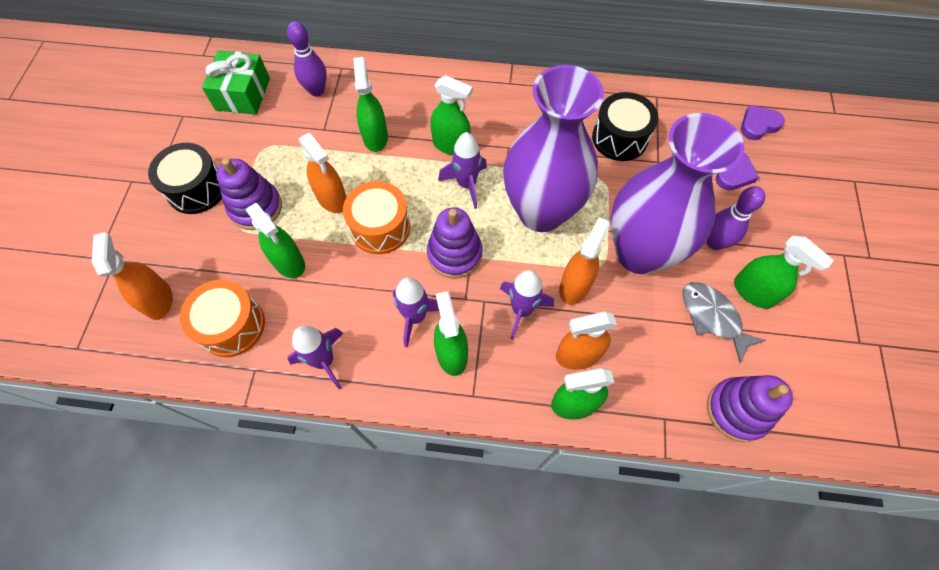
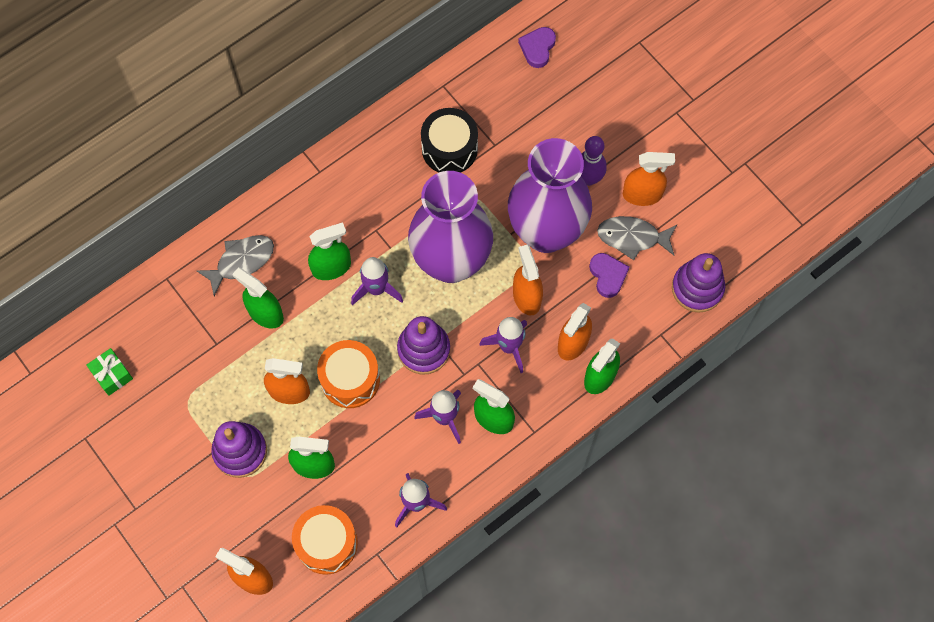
camera: 45 degrees left, 5 degrees up
black drum [148,143,222,214] -> none
green gift [202,50,270,115] -> green gift [86,348,133,395], size x0.61
purple bowling pin [287,21,327,96] -> none
purple heart [716,153,759,190] -> purple heart moved to [589,253,629,298]
green spray bottle [734,236,834,309] -> orange spray bottle [623,152,675,206]
none -> grey fish [196,235,274,296]

